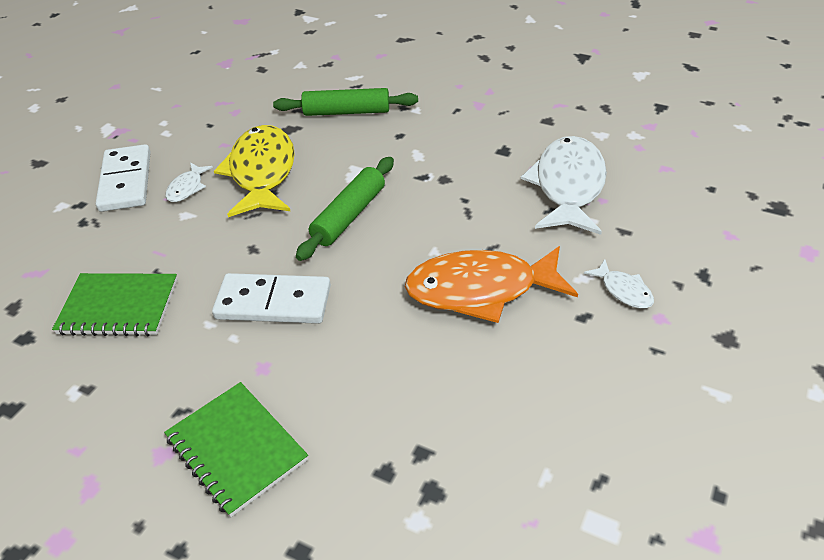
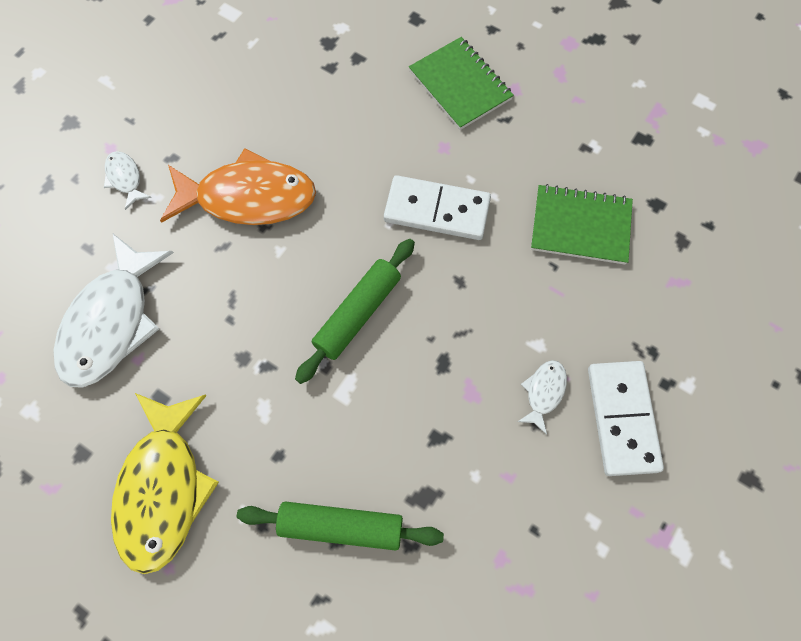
camera: 175 degrees left, 25 degrees up
yellow fish [214,125,295,217] -> yellow fish moved to [111,393,219,574]

